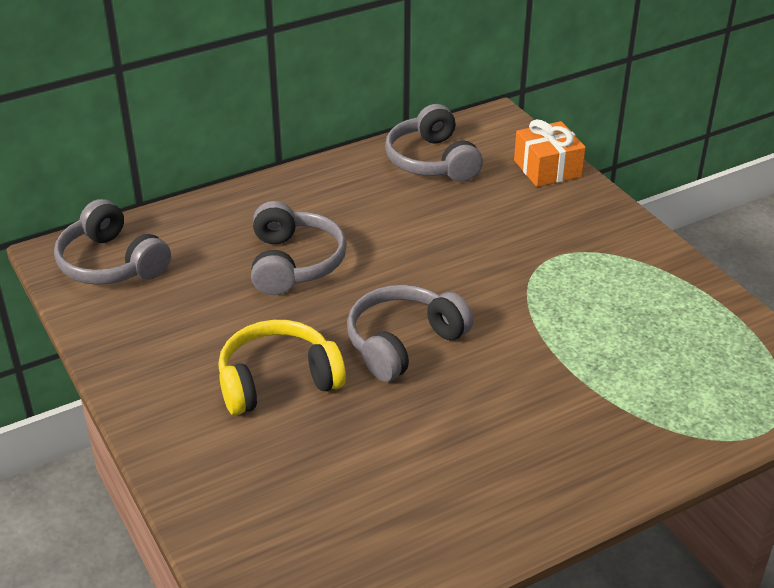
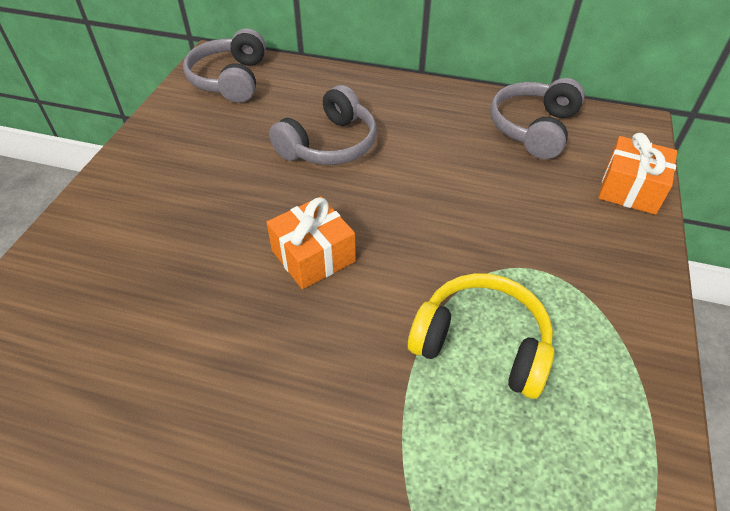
camera: 45 degrees right, 10 degrees up
yellow headphones [218,320,346,415] -> yellow headphones moved to [408,273,554,399]
grey headphones [347,285,473,382] -> orange gift [266,196,356,289]

